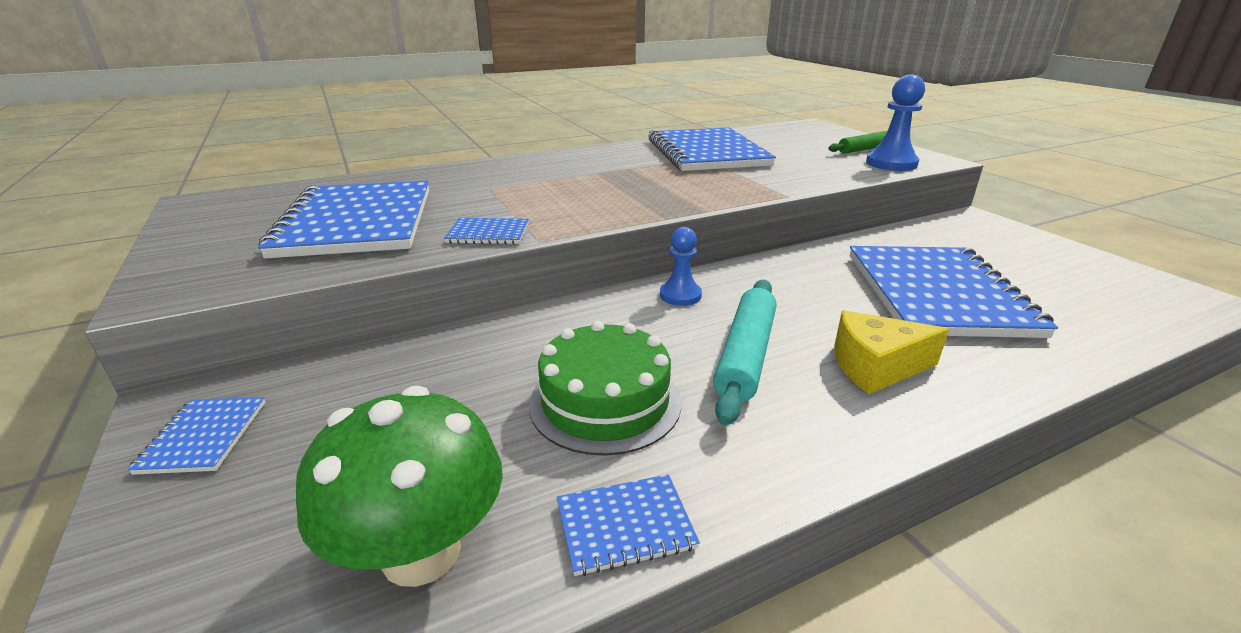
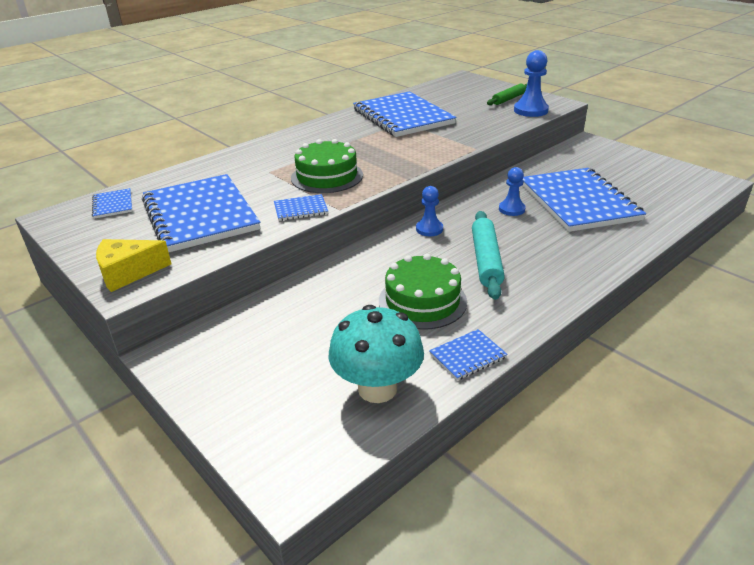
camera: 15 degrees left, 5 degrees up
blue notebook [127,397,266,475] -> blue notebook moved to [92,188,132,219]
green mushroom [296,386,503,587] -> turquoise mushroom [329,305,424,403]
yellow cheese [834,310,949,394] -> yellow cheese moved to [96,239,171,292]
none -> green cake [291,139,363,193]
none -> blue pawn [499,167,525,216]

